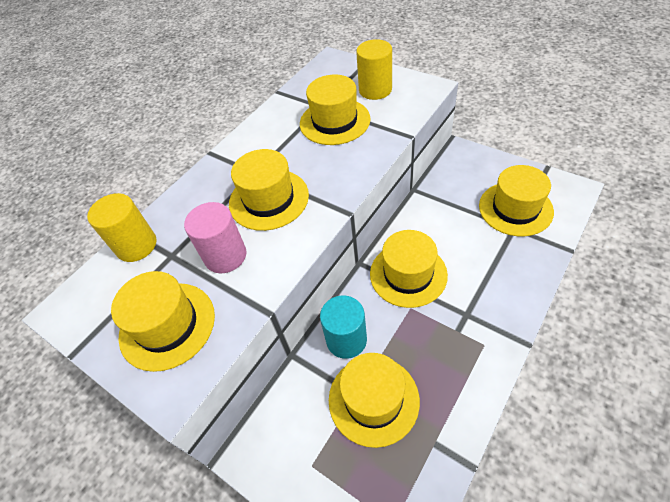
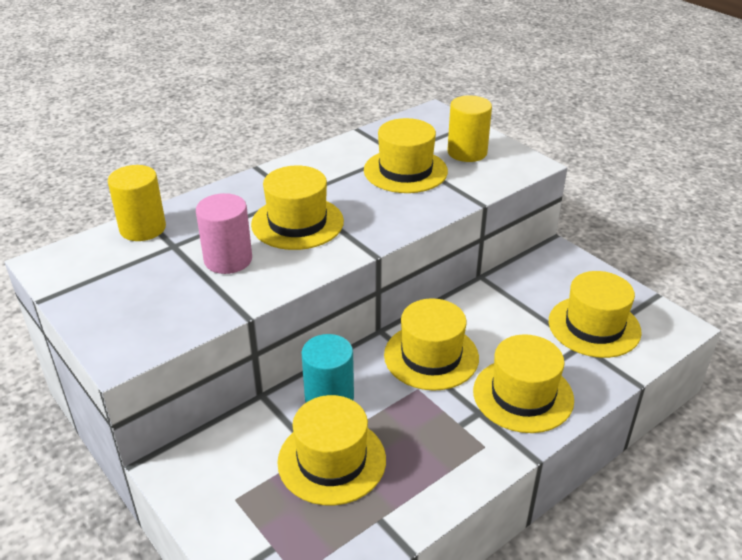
camera: 10 degrees right, 15 degrees down
yellow hat [111,271,215,372] -> yellow hat moved to [473,334,574,433]

